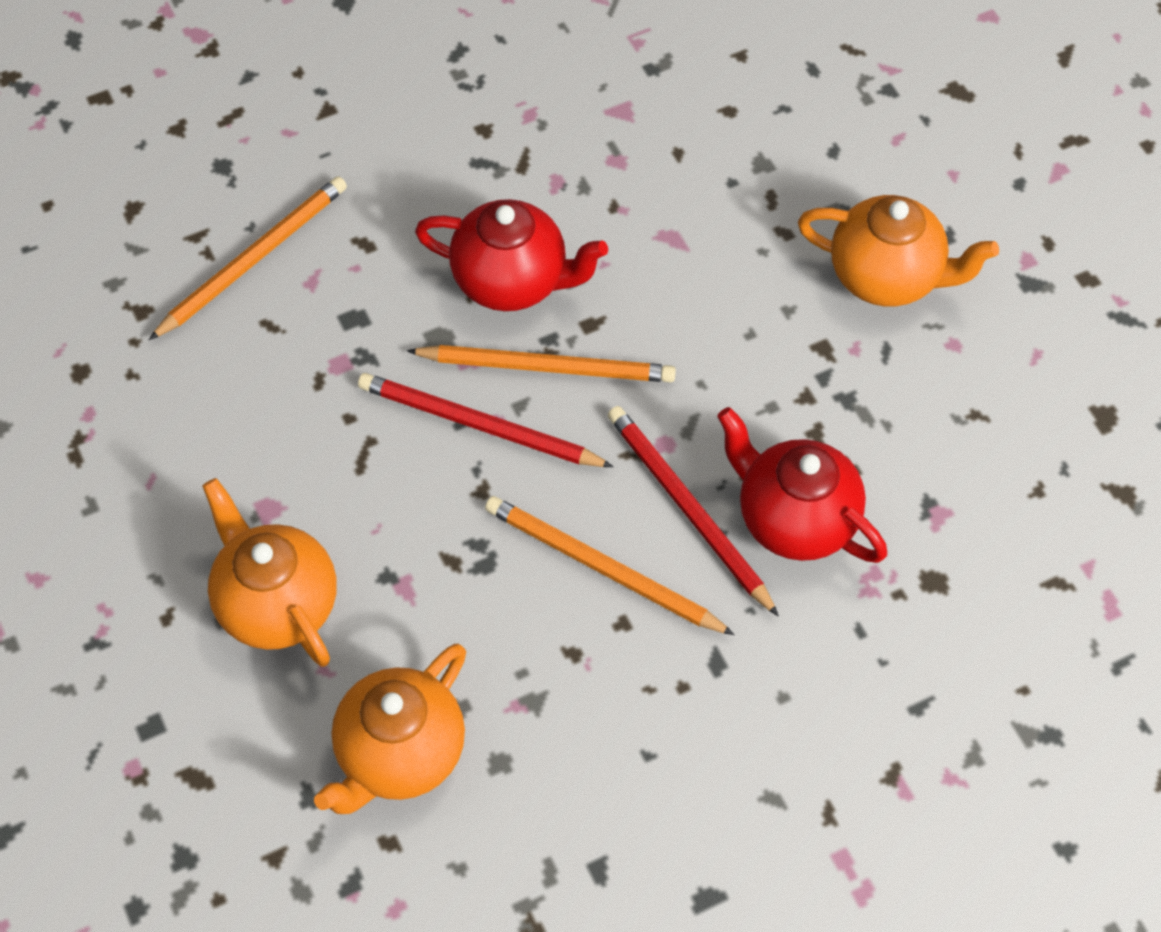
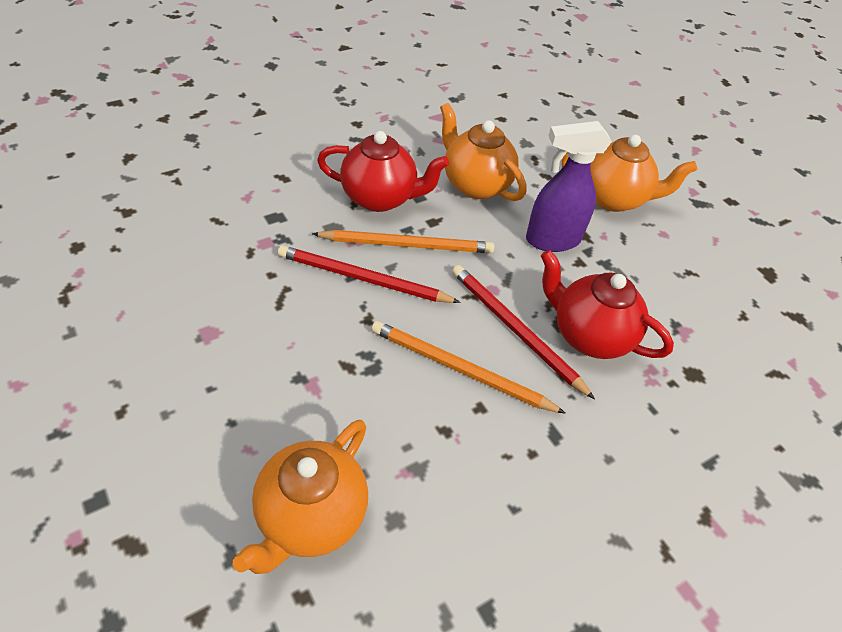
camera: 10 degrees left, 10 degrees down
orange pencil [149,176,347,340] -> none
orange teapot [202,478,337,667] -> orange teapot moved to [440,103,526,201]
none -> purple spray bottle [526,121,612,252]

